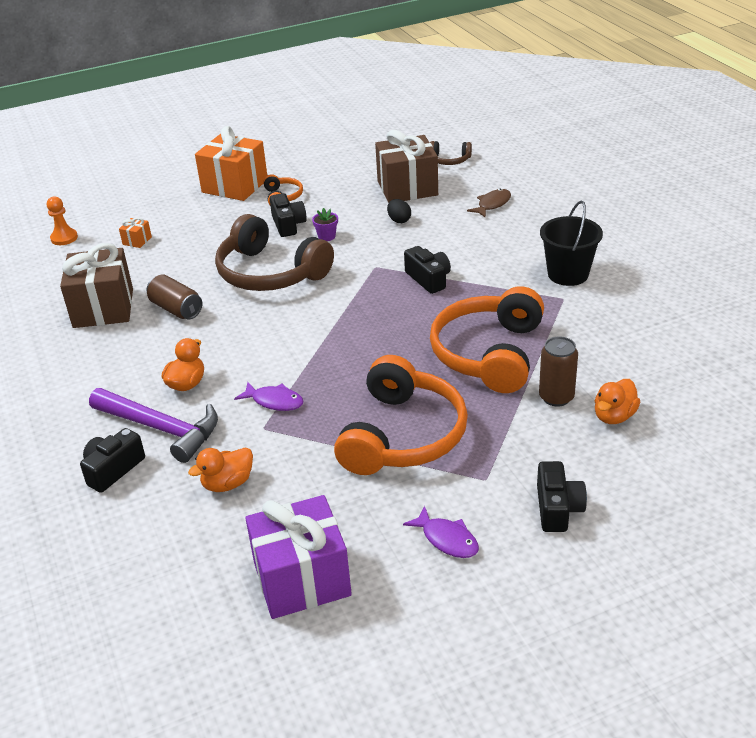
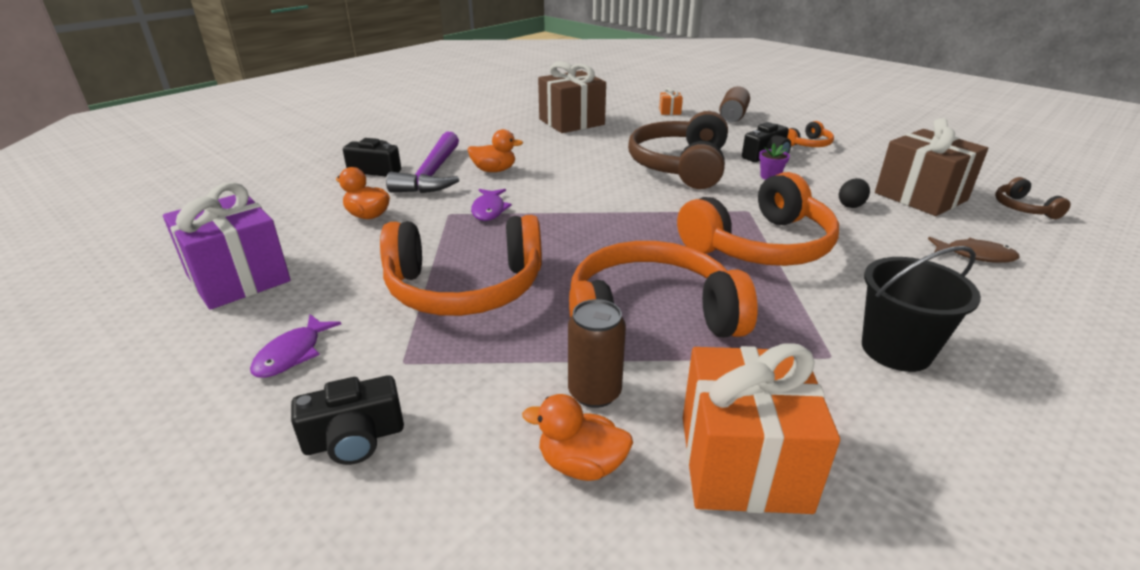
camera: 65 degrees right, 5 degrees down
orange pawn [47,197,78,245] -> none
brown can [147,274,202,320] -> brown can moved to [719,86,750,122]
orange gift [195,126,267,201] -> orange gift moved to [683,343,840,514]
black camera [404,246,451,294] -> orange headphones [677,172,839,266]

